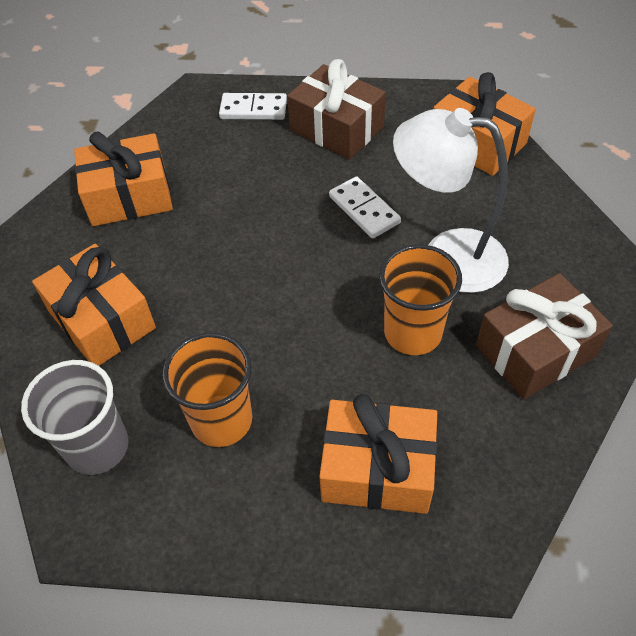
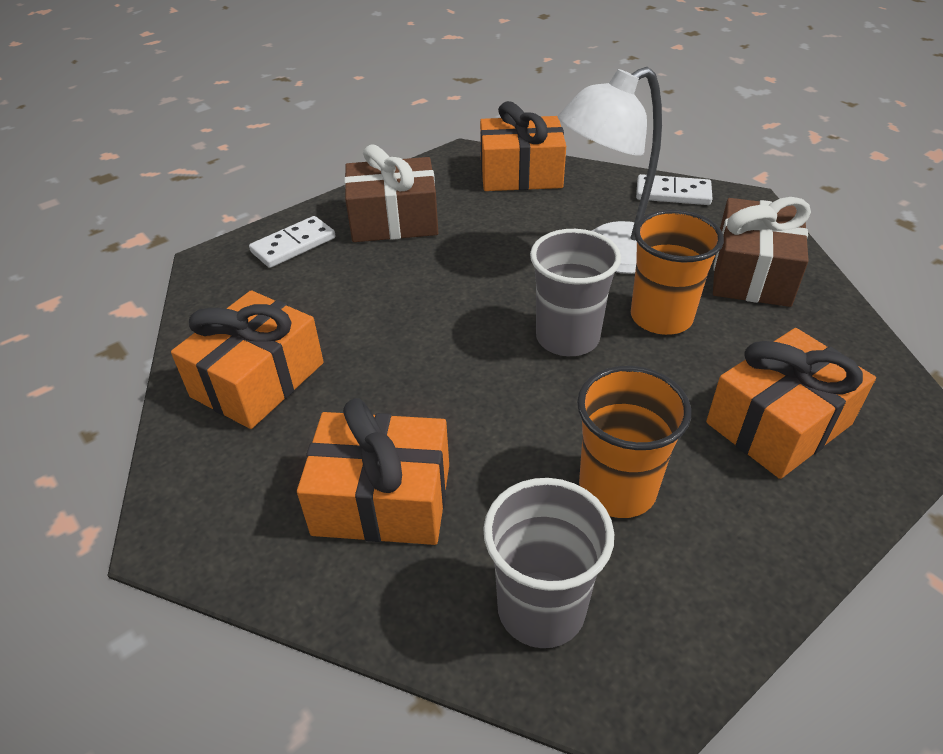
camera: 45 degrees left, 10 degrees down
white domino [329,176,401,238] -> white domino moved to [636,174,712,205]
none -> grey cup [530,229,621,356]

